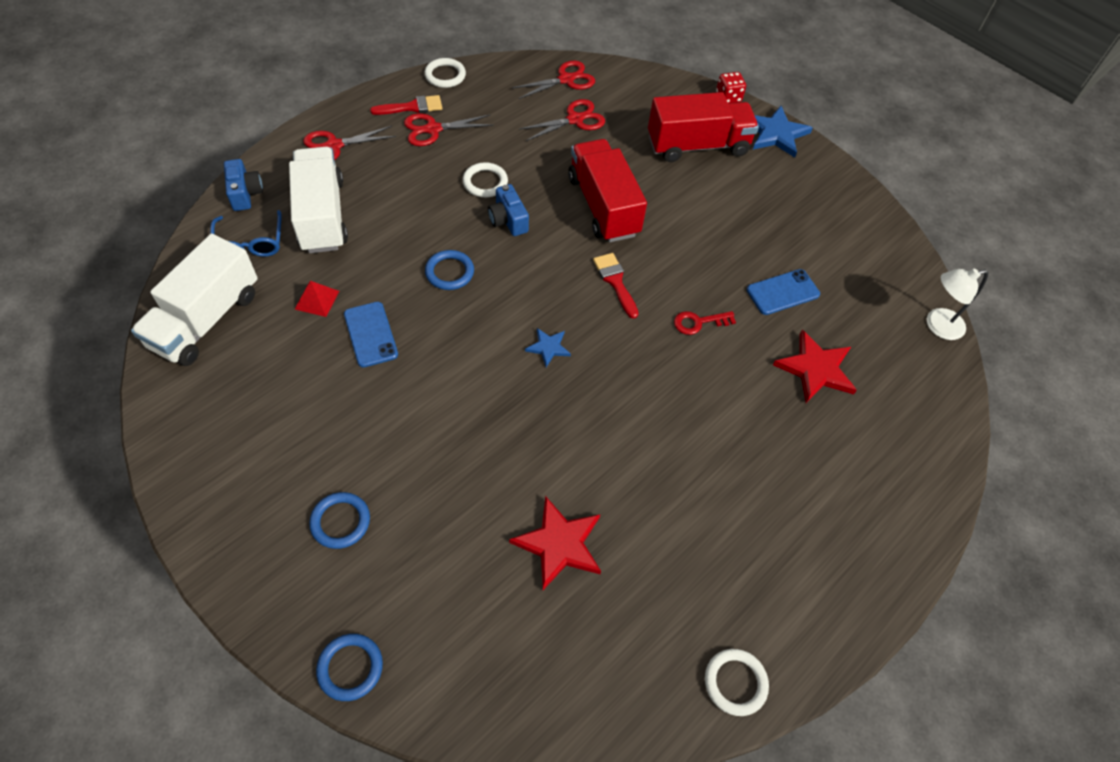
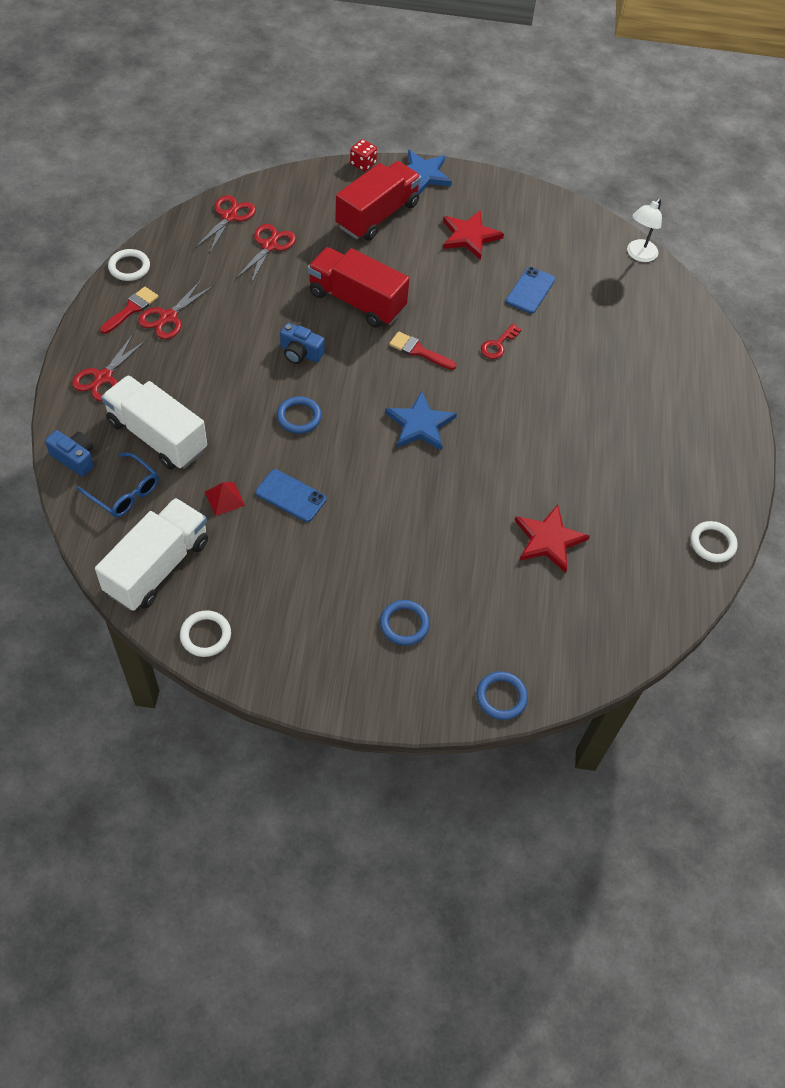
camera: 40 degrees left, 0 degrees up
white truck [131,233,258,366] -> white truck turned 135 degrees counterclockwise [95,498,208,611]
white ring [463,162,508,197] -> white ring moved to [180,610,231,657]
blue star [525,328,571,367] -> blue star [385,391,457,451], size x1.81
red star [773,330,857,403] -> red star moved to [443,211,504,260]

